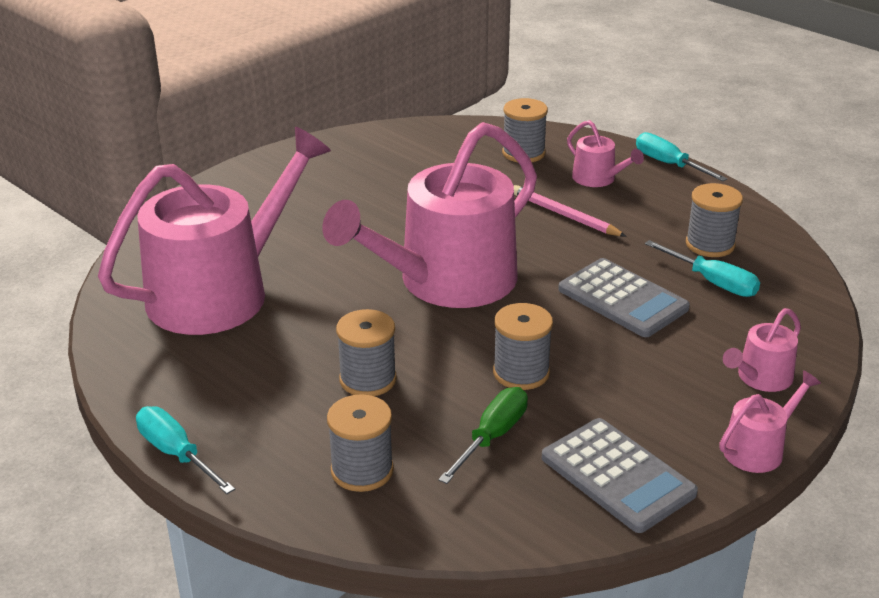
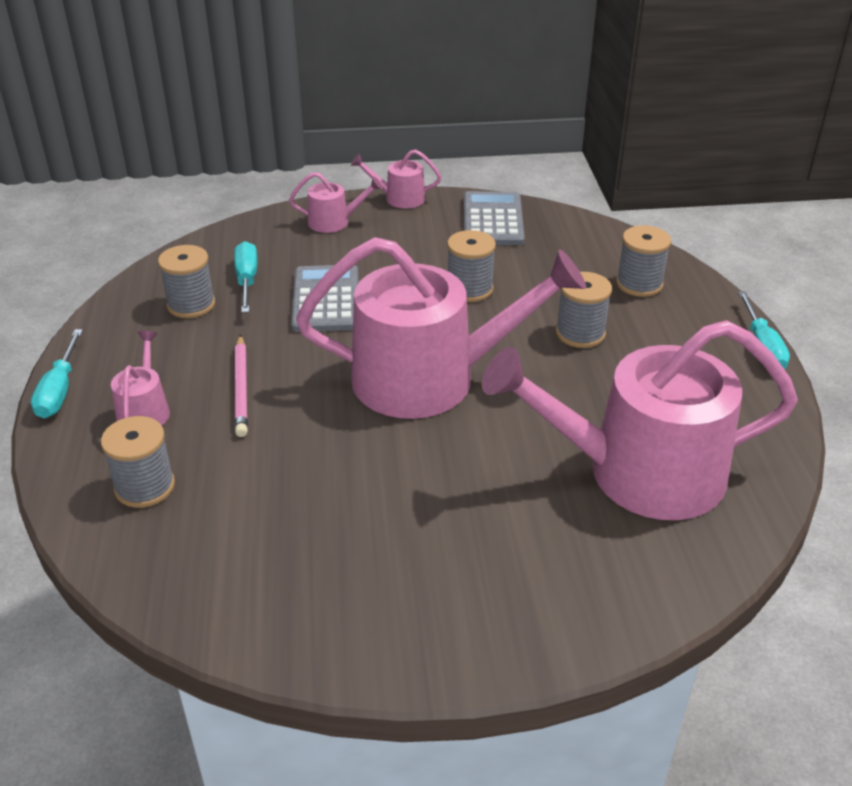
camera: 140 degrees left, 5 degrees up
green screwdriver [438,387,528,484] -> none

